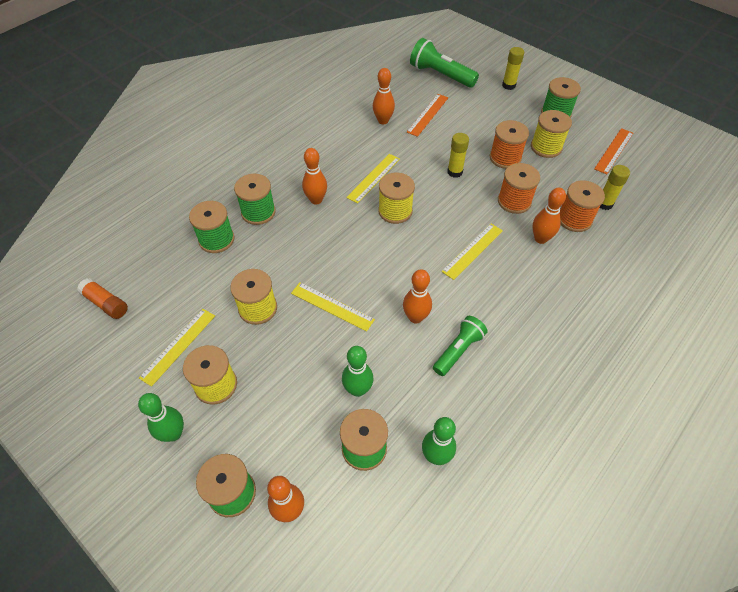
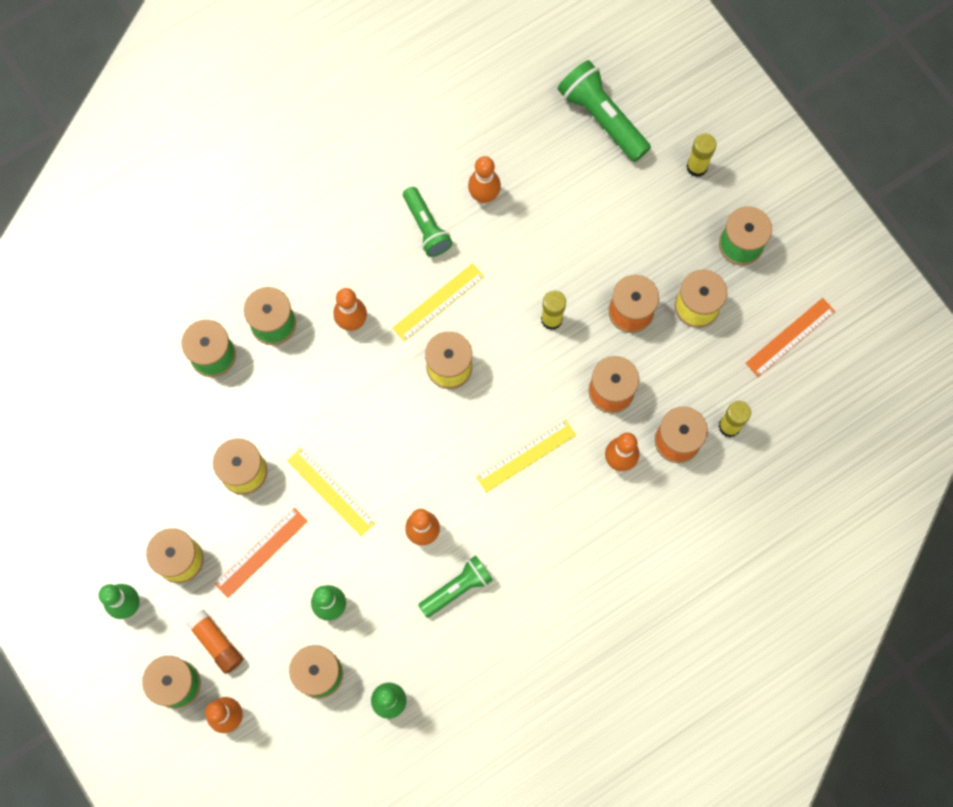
camera: 15 degrees right, 20 degrees up
orange glue stick [77,278,128,319] -> orange glue stick moved to [186,610,243,674]
yellow ruler [139,309,215,387] -> none
orange ruler [407,94,448,137] -> orange ruler moved to [215,508,308,598]
none -> green flashlight [403,187,453,257]

